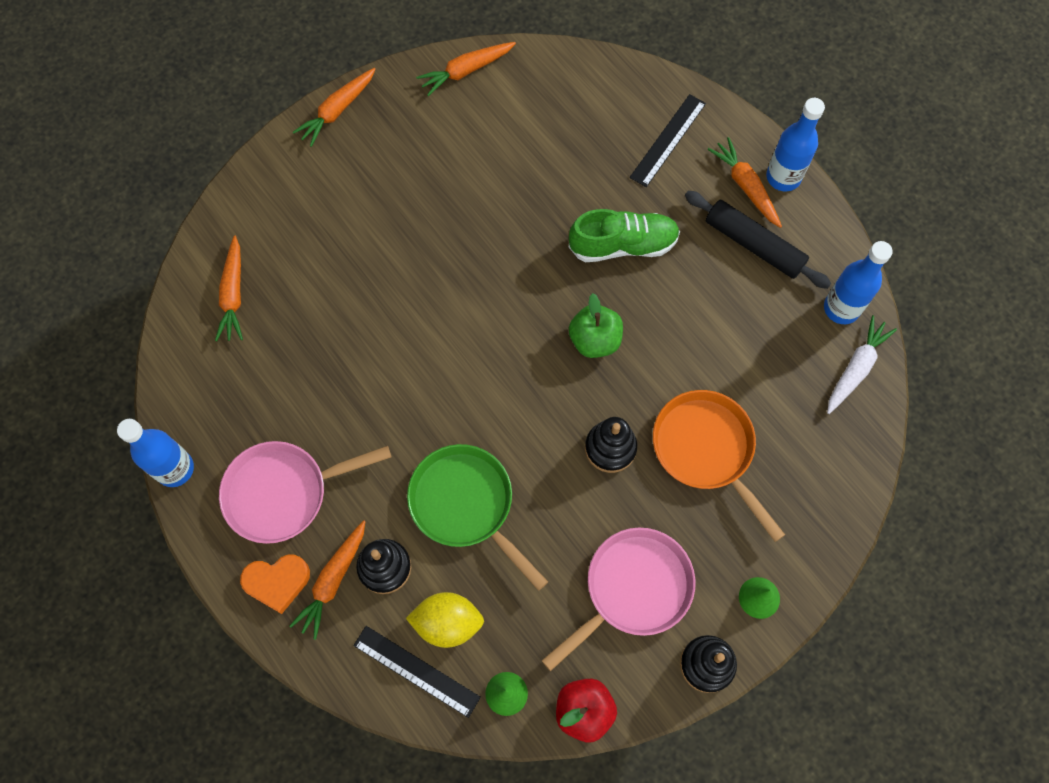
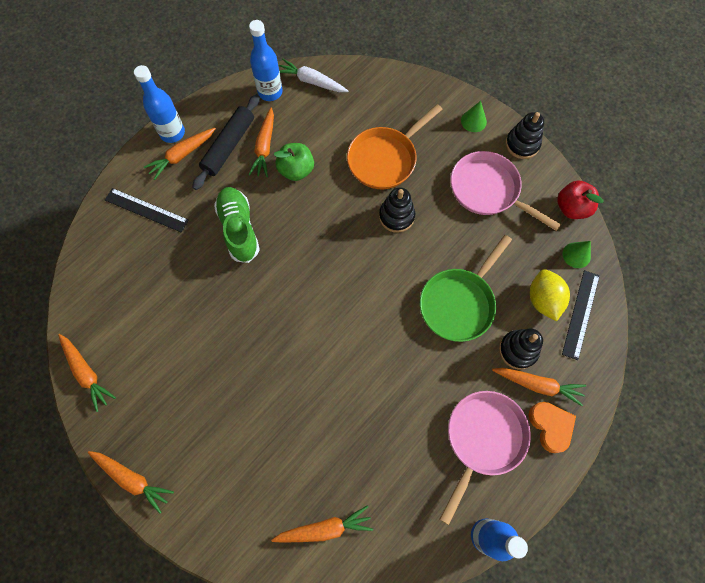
camera: 100 degrees left, 0 degrees up
pink pan [219,441,391,544] -> pink pan turned 120 degrees counterclockwise [440,391,531,525]
green apple [569,293,623,358] -> green apple moved to [274,143,314,181]
none -> orange carrot [248,107,274,177]

